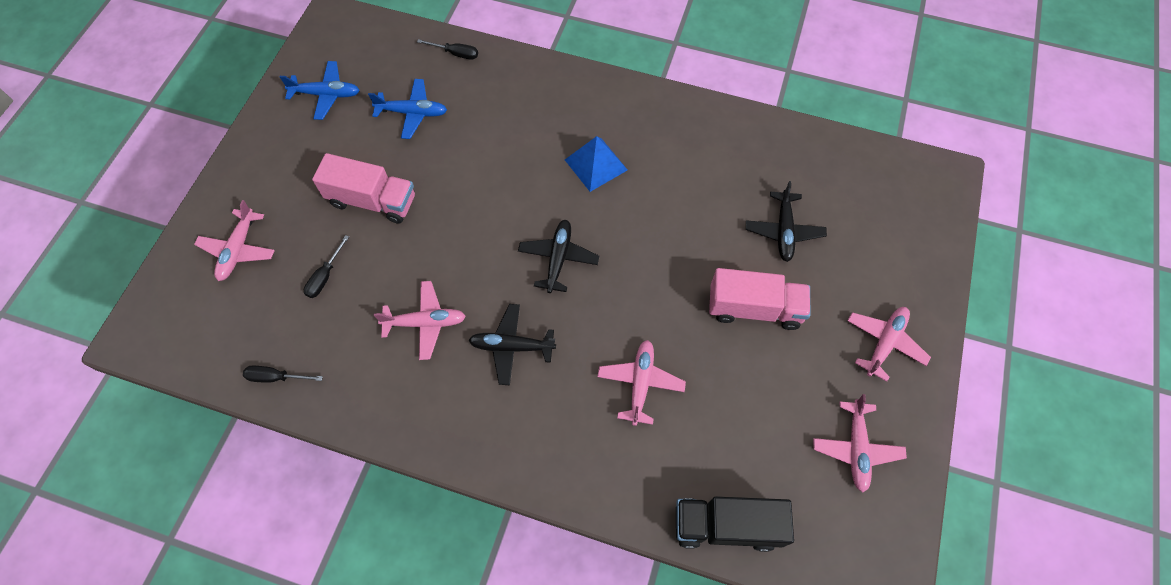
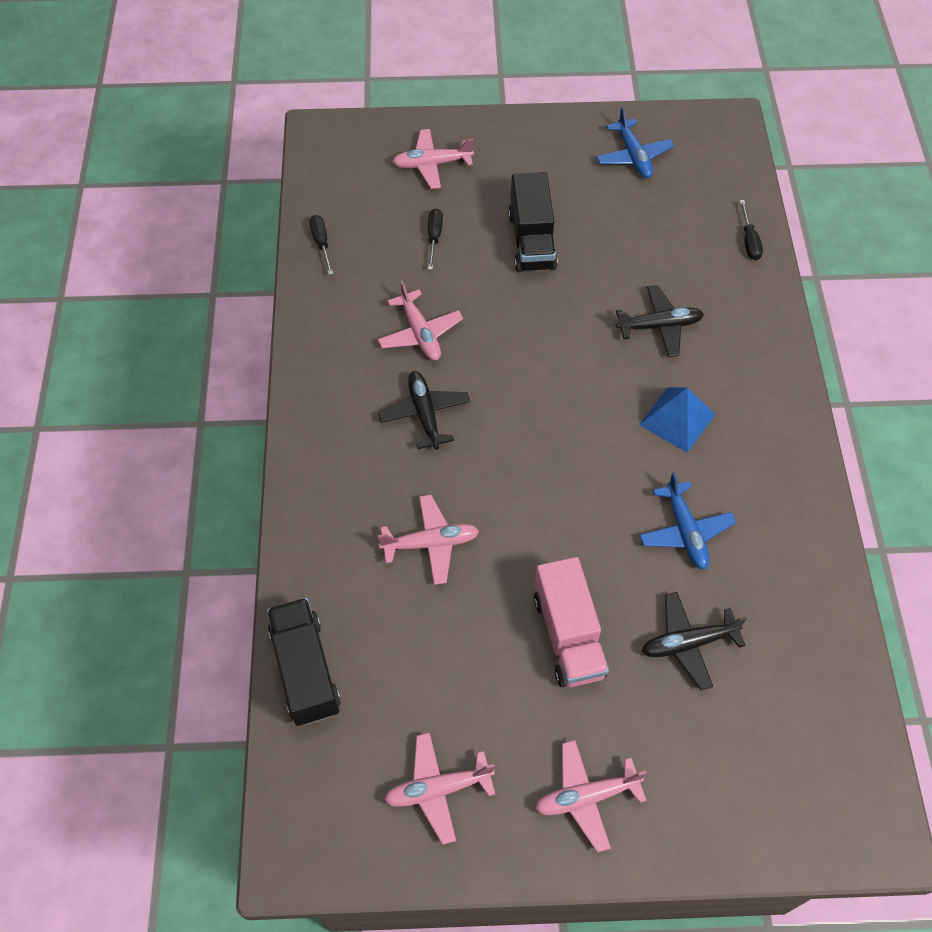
camera: 70 degrees right, 5 degrees down
black screwdriver [304,235,349,298] -> black screwdriver turned 90 degrees clockwise [428,208,443,270]
pink truck [312,153,415,224] -> black truck [508,172,558,272]
blue plane [368,79,447,139] -> blue plane moved to [639,472,736,570]
black plane [518,220,599,293] -> black plane moved to [616,285,704,357]
pink plane [847,307,931,382] -> pink plane turned 150 degrees clockwise [535,740,647,853]

